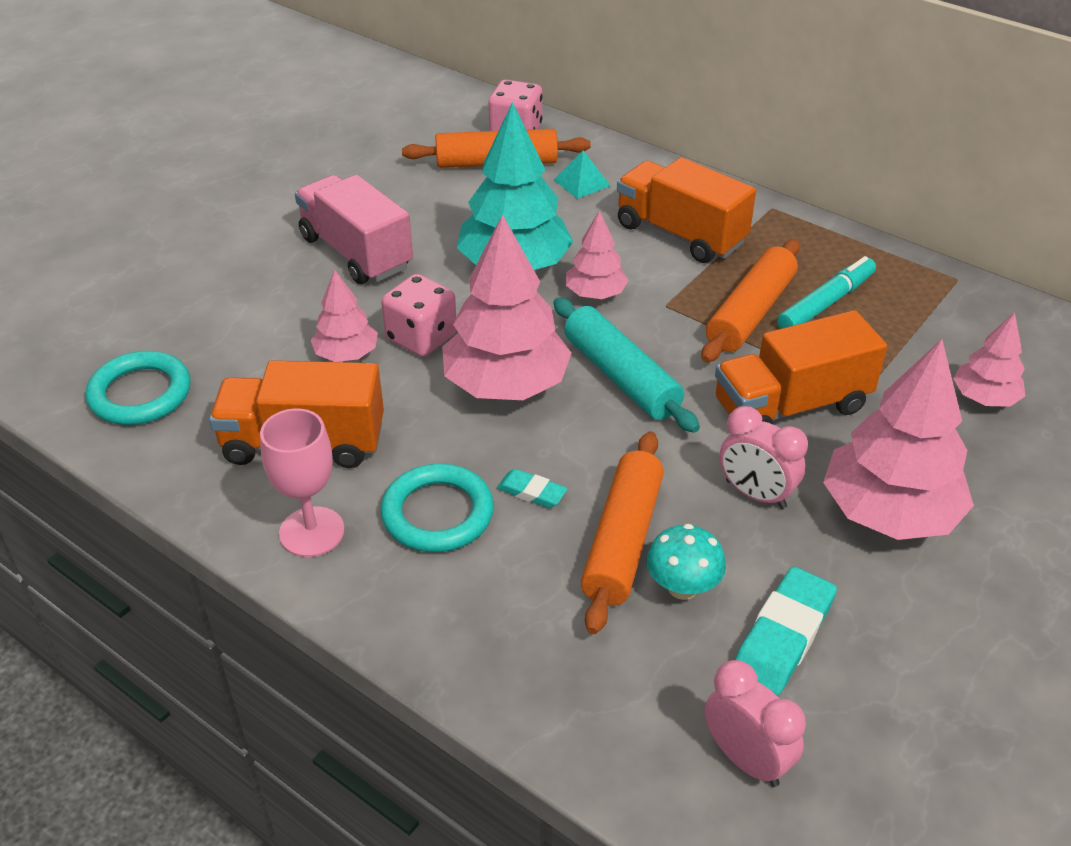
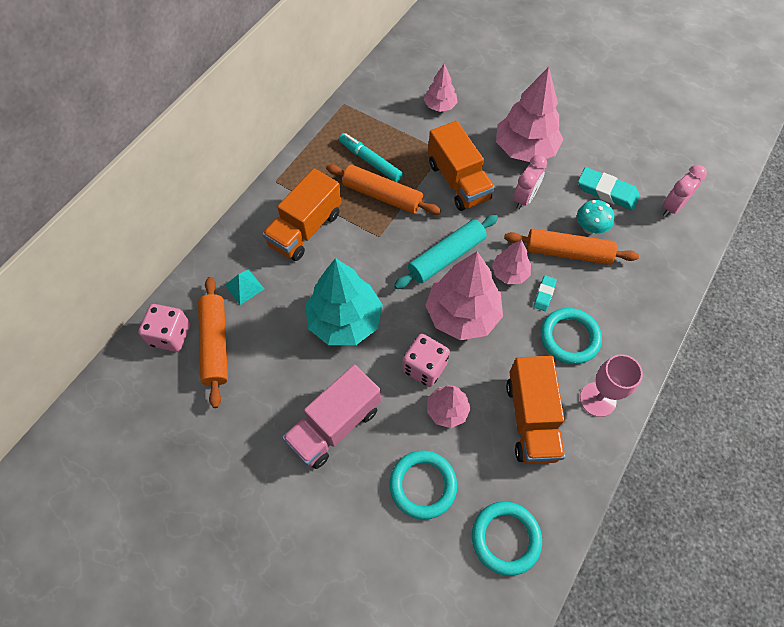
camera: 95 degrees left, 20 degrees up
pink tree [566,210,629,299] -> pink tree moved to [492,240,531,284]
none -> turquoise ring [389,450,457,520]

